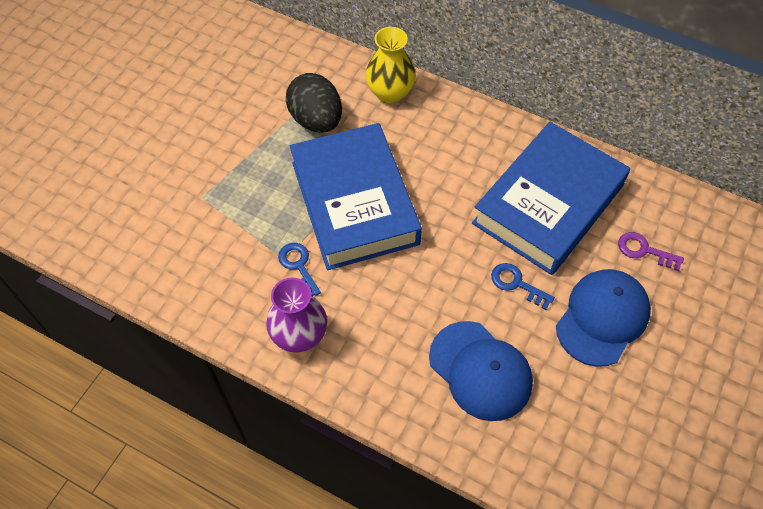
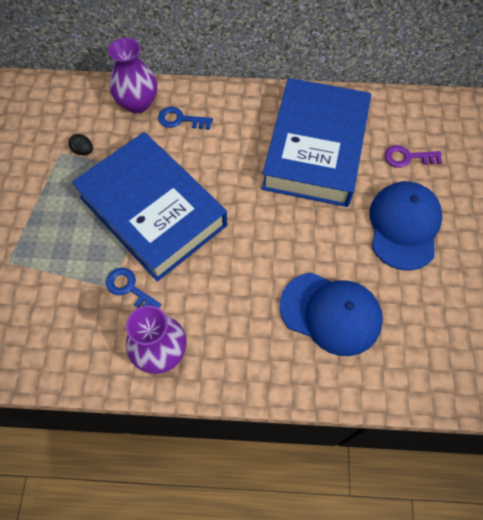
camera: 25 degrees left, 5 degrees up
black egg [286,73,342,133] -> black egg [68,134,93,155], size x0.41
yellow vase [365,27,416,103] -> purple vase [108,38,157,113]
blue key [491,263,555,310] -> blue key moved to [158,107,213,130]

